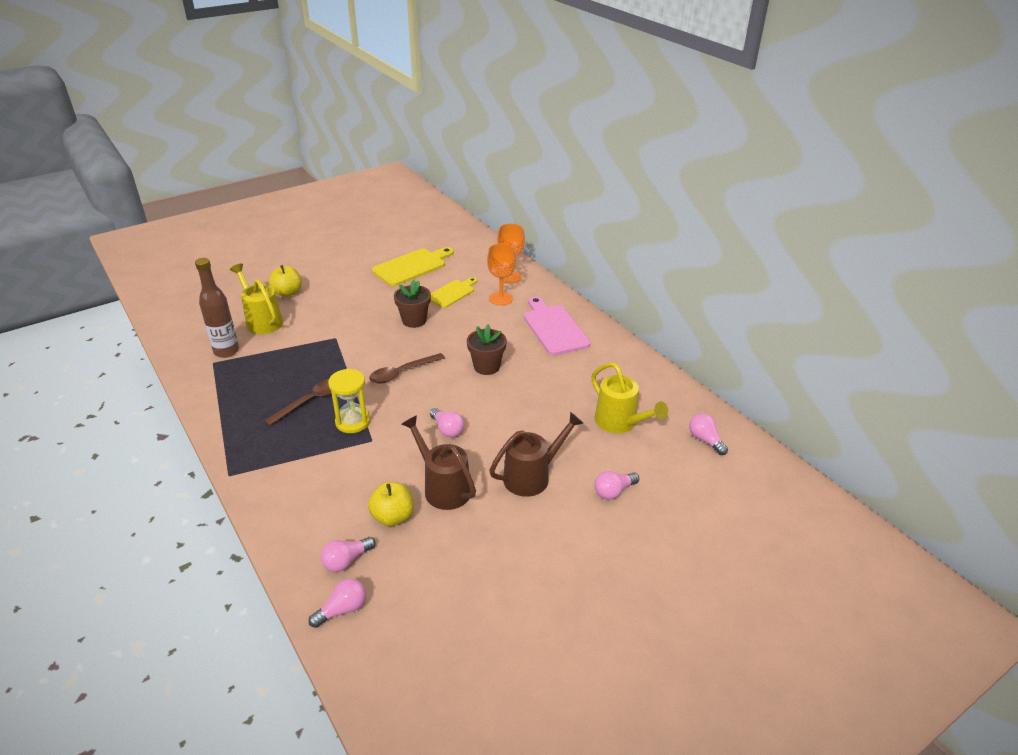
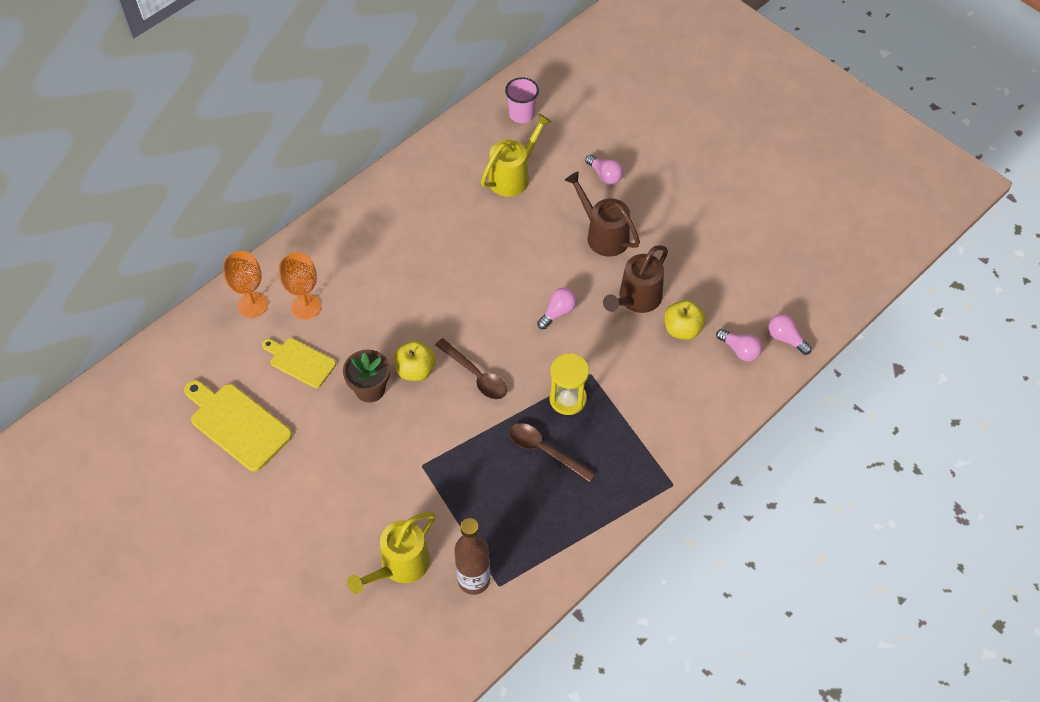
camera: 100 degrees left, 20 degrees up
yellow apple [269,265,302,297] -> yellow apple moved to [394,340,436,381]
brown flower pot [467,324,507,375] -> none
pink cutting board [524,296,590,355] -> none
pink light bulb [689,413,728,455] -> pink cup [505,77,539,123]

